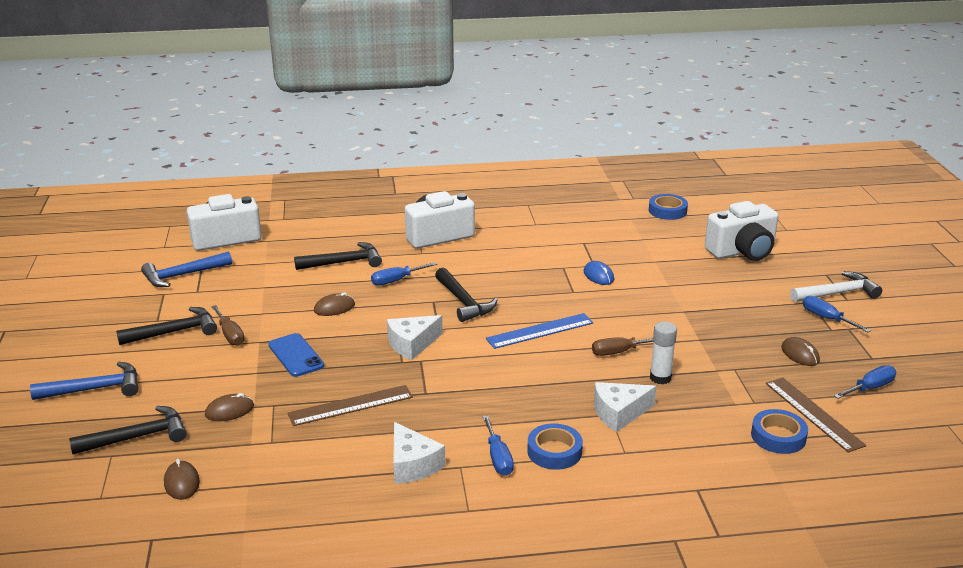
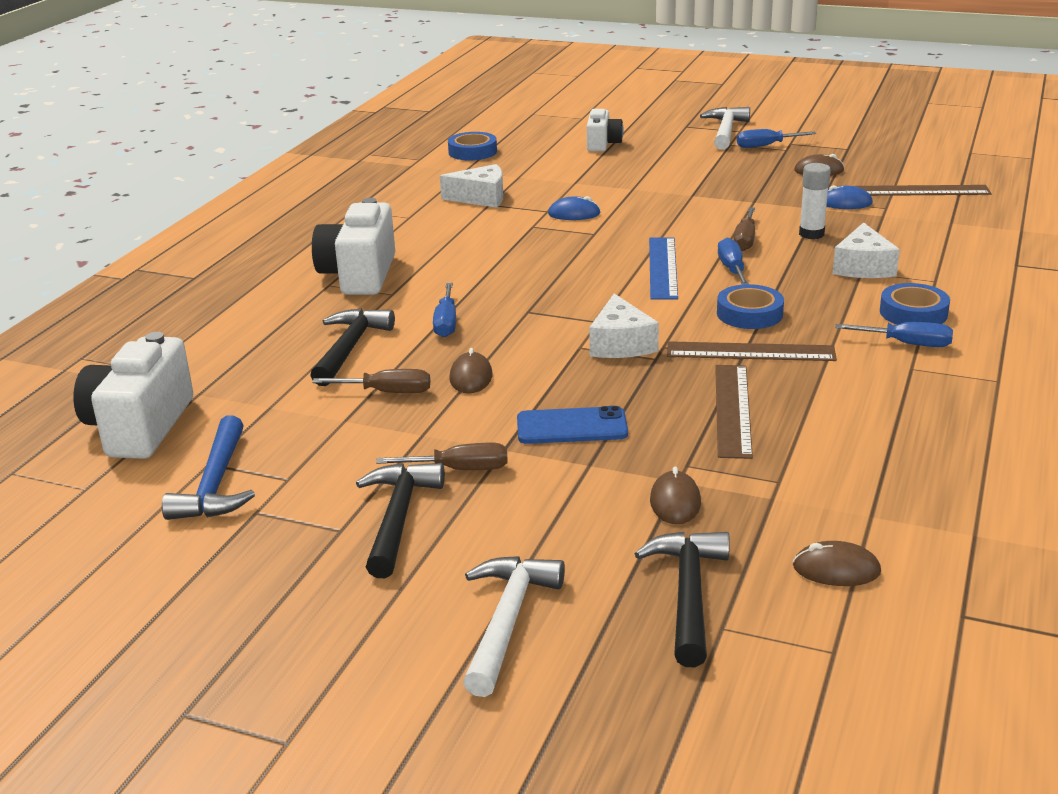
camera: 60 degrees left, 0 degrees up
blue hammer [30,362,138,400] -> white hammer [463,556,565,697]
white cheese [393,422,445,484] -> white cheese moved to [440,164,503,208]
black hammer [435,268,497,322] -> none
white camera [705,201,778,261] -> white camera [587,109,624,151], size x0.60
blue tape [751,409,808,454] -> blue tape moved to [717,284,784,329]
blue screwdriver [834,365,896,399] -> blue screwdriver moved to [718,237,749,285]
none -> brown screwdriver [312,369,430,393]
none -> brown ruler [667,341,837,361]
none -> blue mouse [826,185,873,209]

